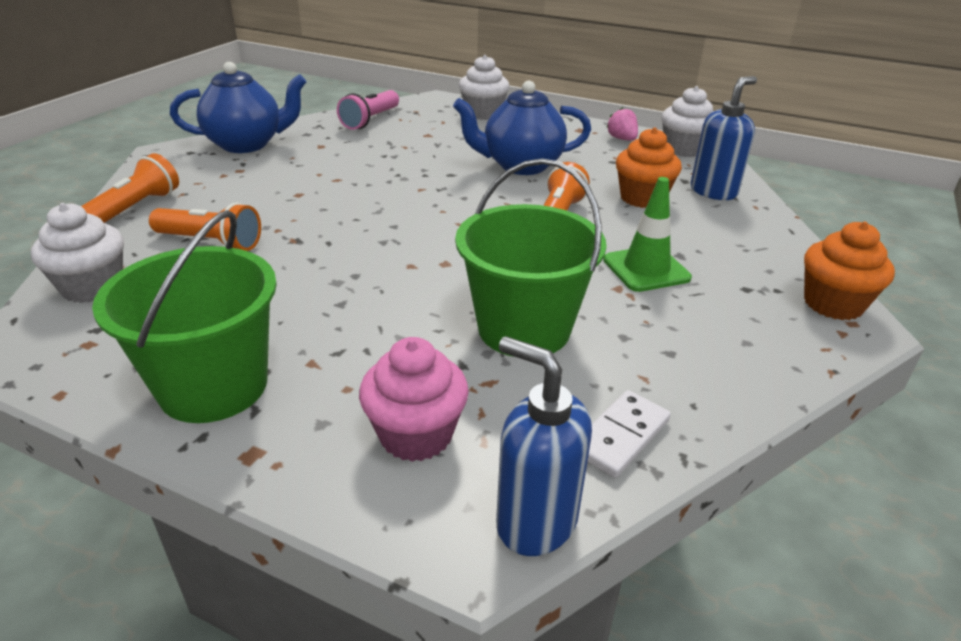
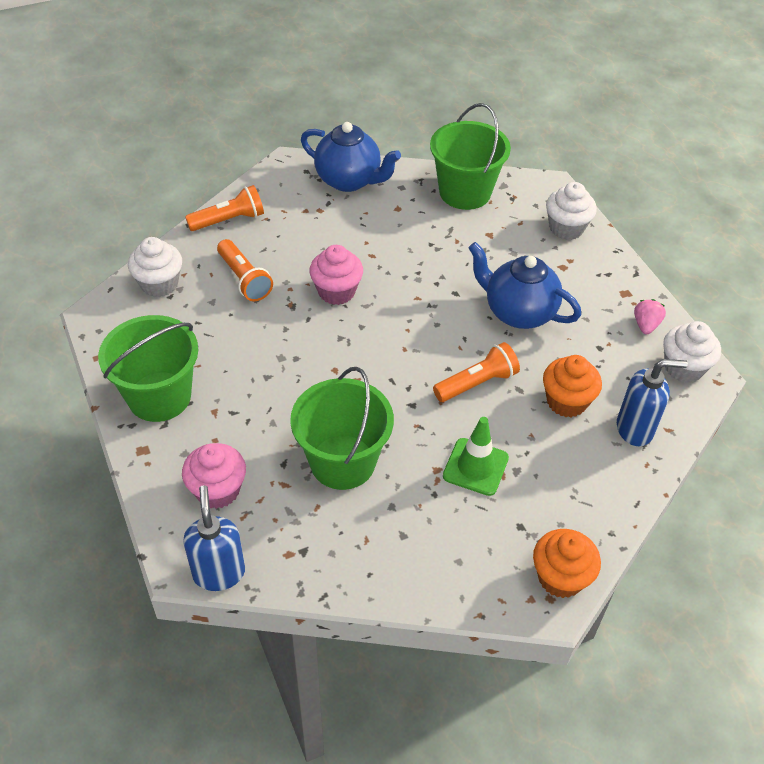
camera: 40 degrees right, 15 degrees up
pink flashlight [337,90,399,130] -> green bucket [430,103,511,210]
white domino [588,390,671,478] -> none
none -> pink cupcake [309,245,363,305]

